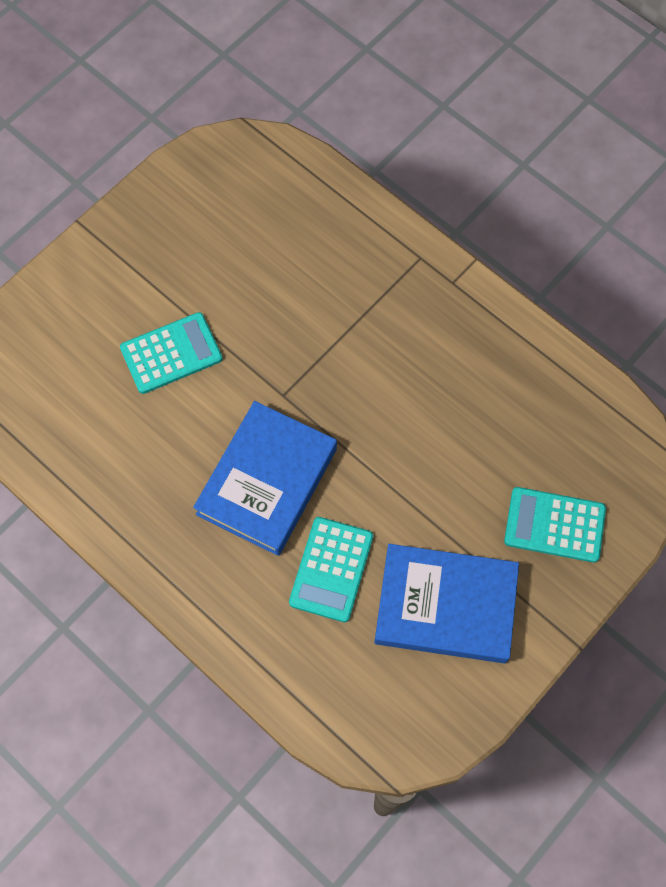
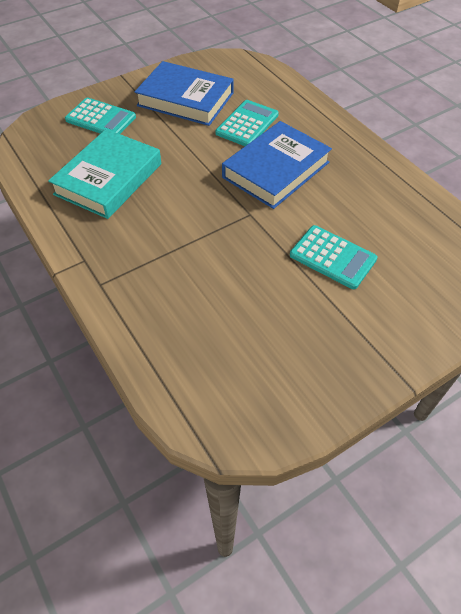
camera: 165 degrees left, 15 degrees down
turquoise calculator [120,312,223,394] -> turquoise calculator turned 135 degrees counterclockwise [290,225,378,289]
none -> turquoise book [48,129,161,219]

